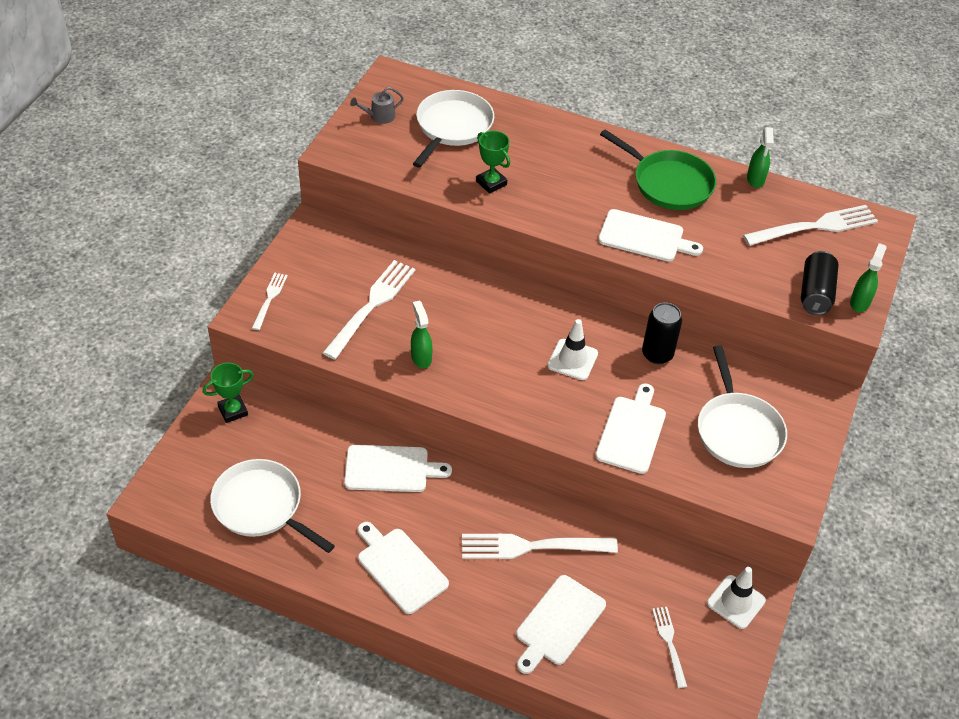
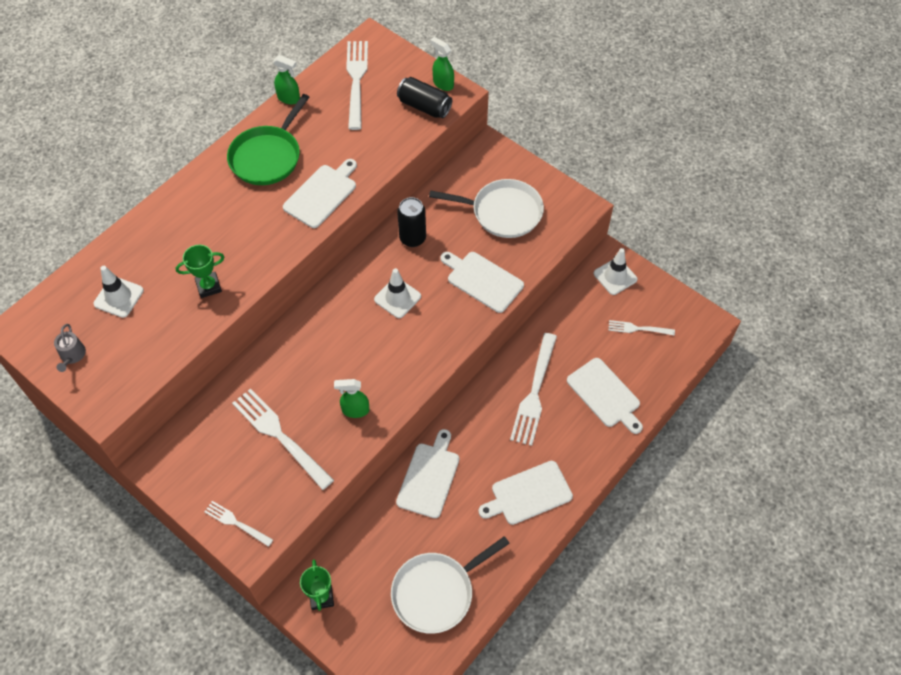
camera: 70 degrees left, 10 degrees up
white pan [413,90,494,168] -> white traffic cone [93,266,144,318]
green pan [600,129,716,210] -> green pan turned 150 degrees clockwise [227,94,310,185]

